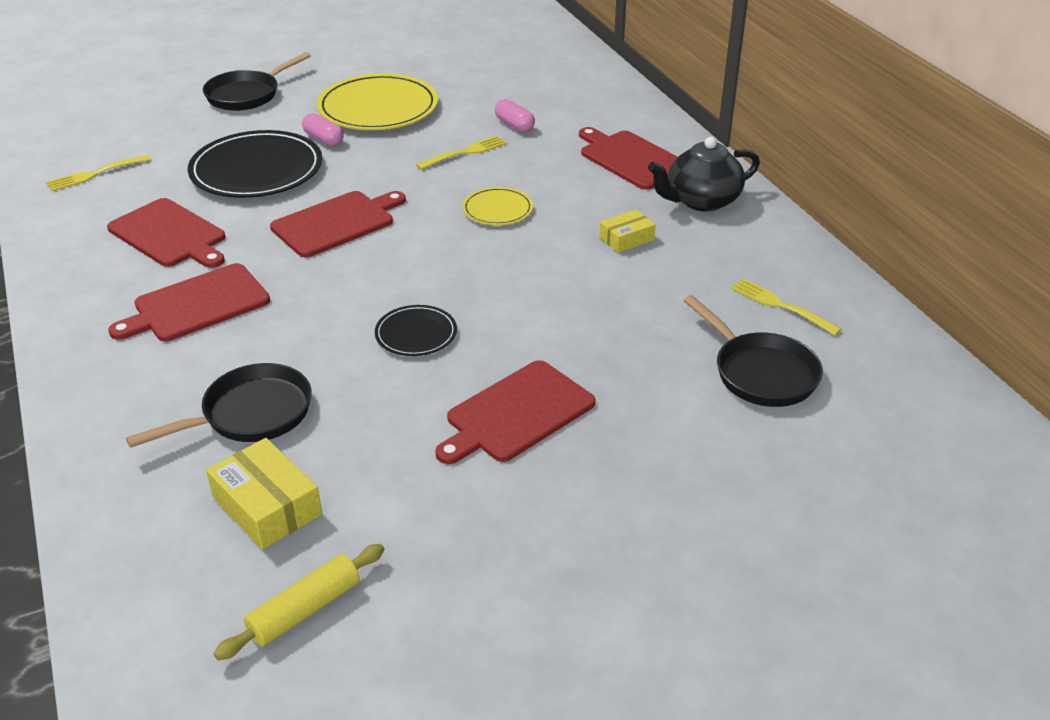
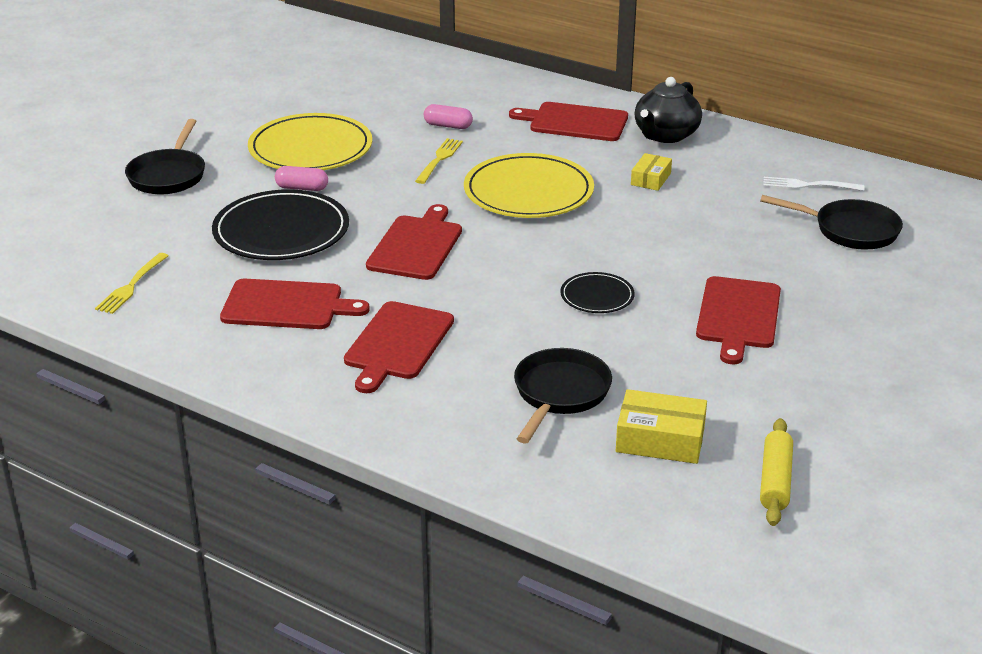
camera: 35 degrees left, 5 degrees down
yellow plate [463,187,533,225] -> yellow plate [464,153,594,218], size x1.97
yellow fork [731,278,842,335] -> white fork [763,177,865,191]

